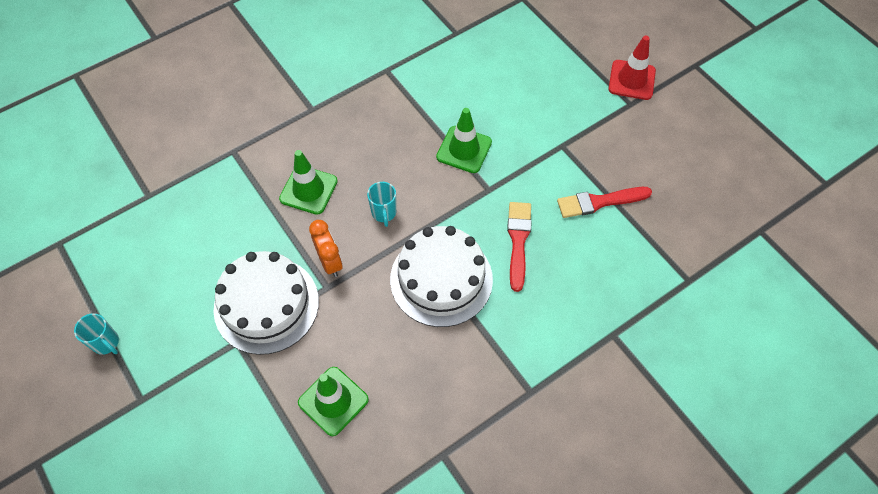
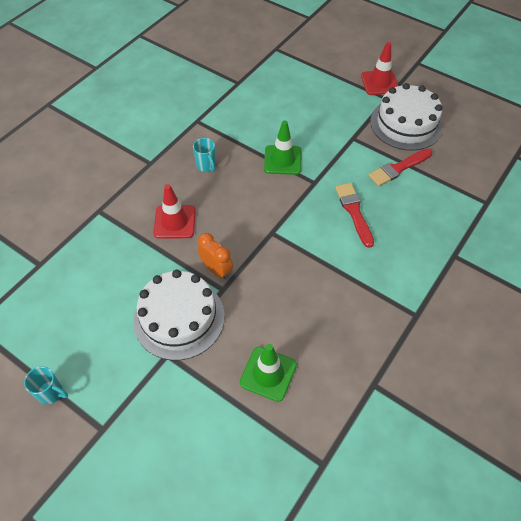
camera: 20 degrees left, 5 degrees down
green traffic cone [279,150,338,215] -> red traffic cone [153,184,196,239]
turquoise mug [367,182,396,227] -> turquoise mug moved to [193,138,216,172]
white cake [390,226,493,327] -> white cake moved to [370,83,443,151]

